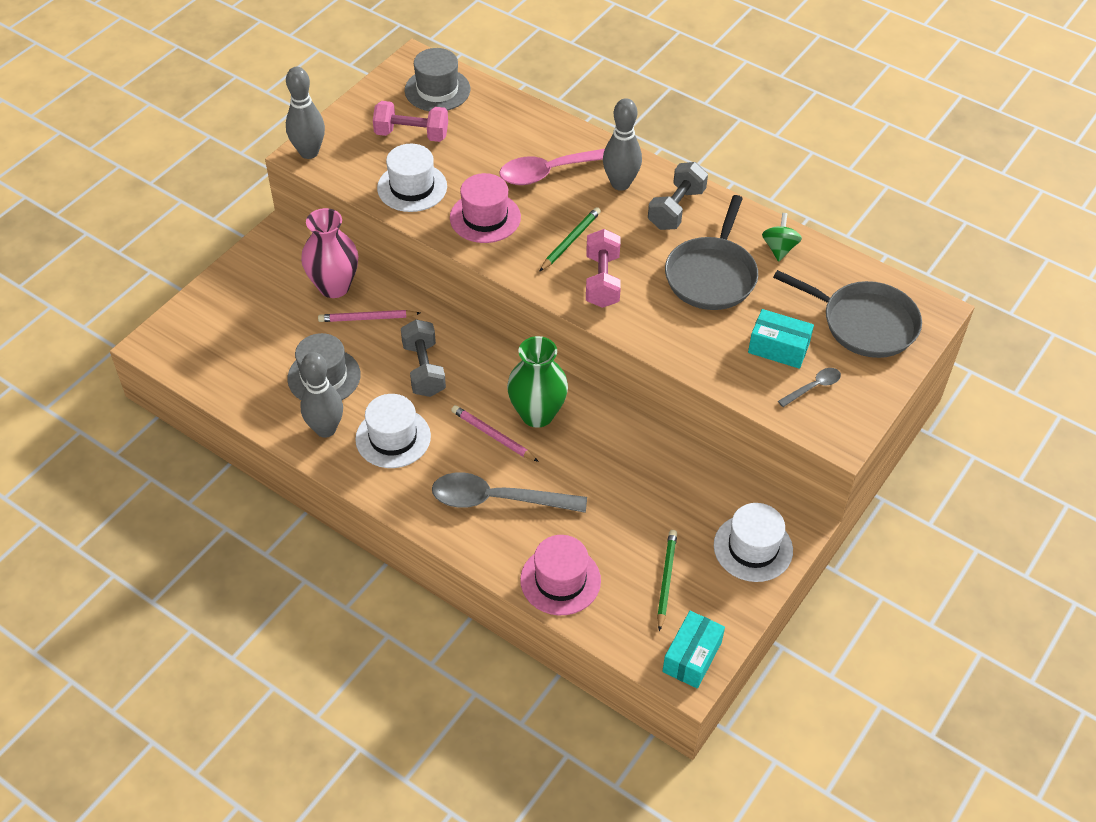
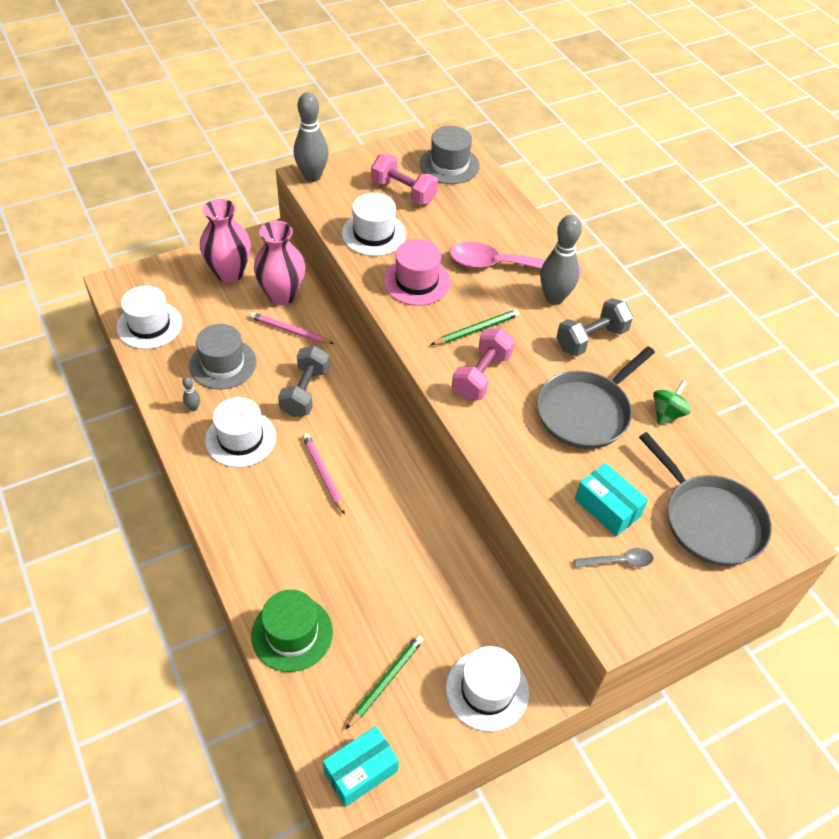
camera: 25 degrees right, 0 degrees up
grey bowling pin [300,352,343,438] -> grey bowling pin [182,377,200,411], size x0.44
grey spoon [432,472,587,513] -> none
green vase [507,336,568,428] -> none
pink hat [520,535,601,615] -> green hat [251,589,333,672]
none -> white hat [116,286,182,349]
none -> pink vase [200,199,251,283]

